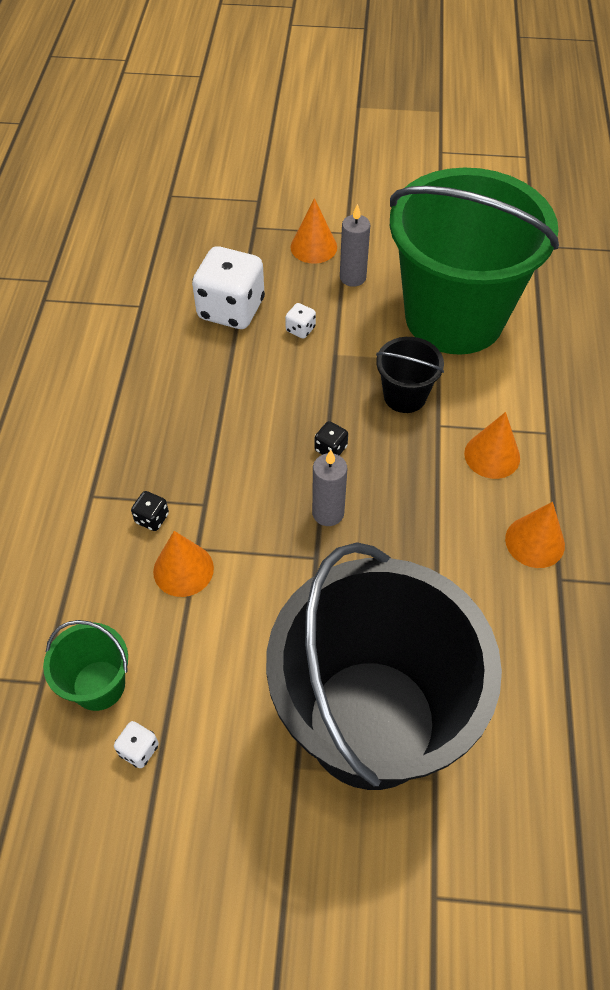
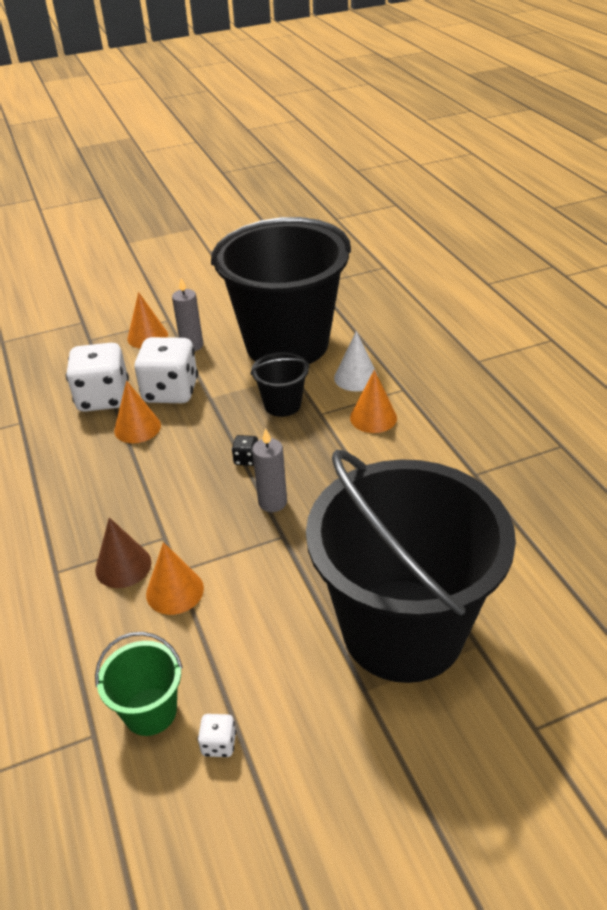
camera: 25 degrees left, 15 degrees down
black dice [131,491,169,531] -> brown cone [95,517,151,588]
white dice [285,303,316,339] -> white dice [134,337,198,403], size x2.40
green bucket [390,168,559,355] -> black bucket [211,217,351,364]
orange cone [505,502,565,568] -> orange cone moved to [114,381,161,443]
none -> white cone [334,331,378,392]

